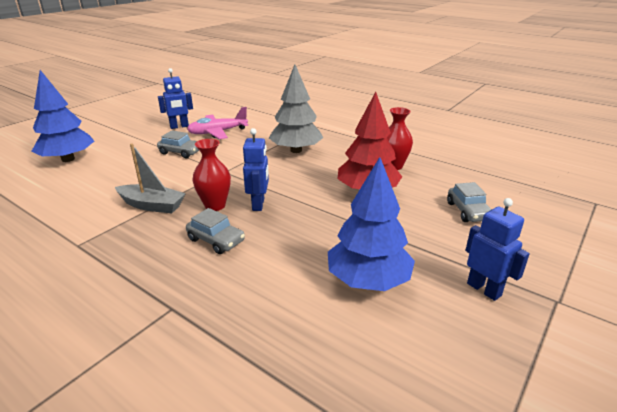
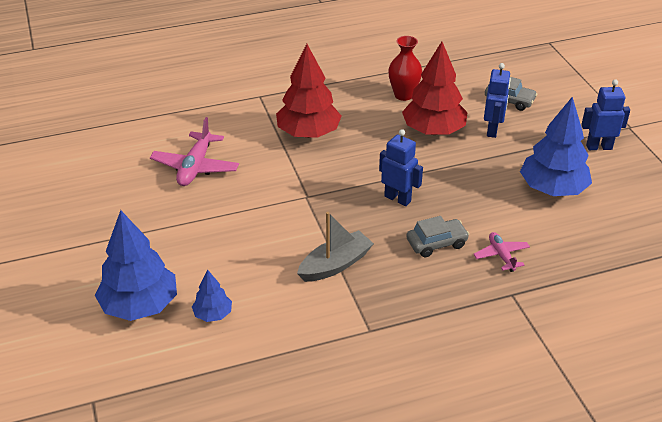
camera: 55 degrees left, 10 degrees up
grey car [157,130,199,158] -> none
blue robot [158,68,193,129] -> blue robot moved to [484,63,511,138]
red vase [193,139,231,211] -> none
grey tree [269,64,324,153] -> red tree [276,44,342,138]
none -> blue tree [192,269,232,322]
none -> pink plane [473,232,530,272]

